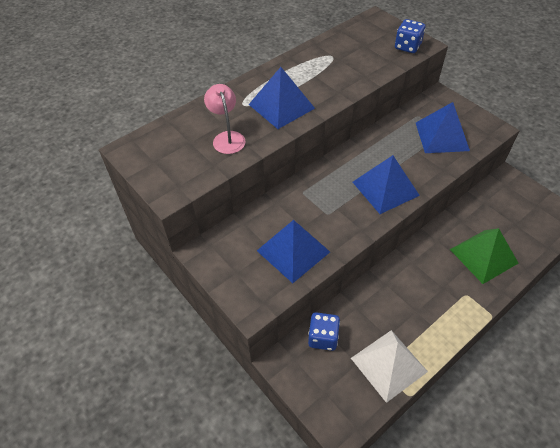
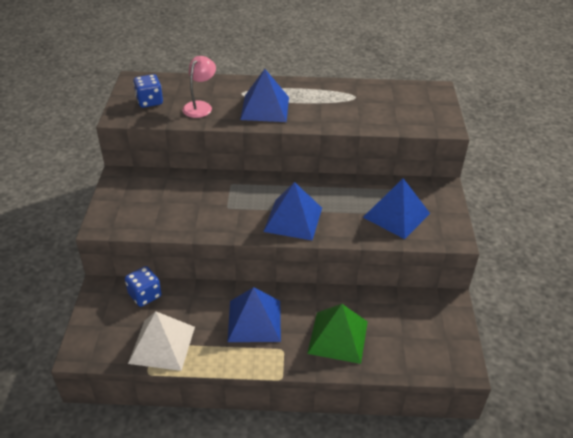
camera: 40 degrees right, 10 degrees down
blue pyramid [257,220,330,283] -> blue pyramid moved to [228,287,281,342]
blue dice [395,19,425,53] -> blue dice moved to [133,74,163,108]

